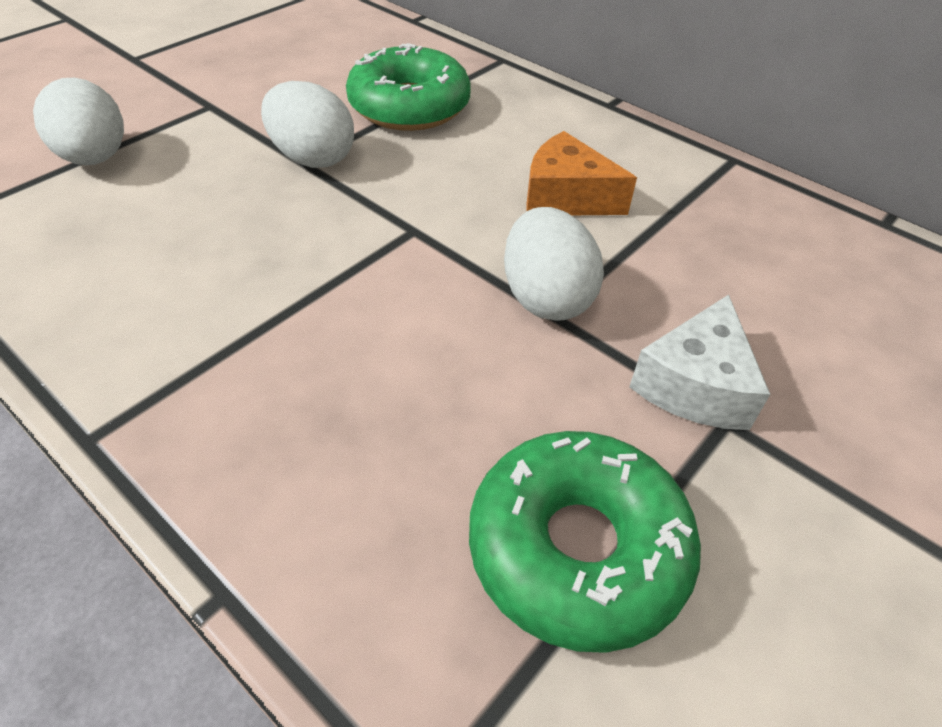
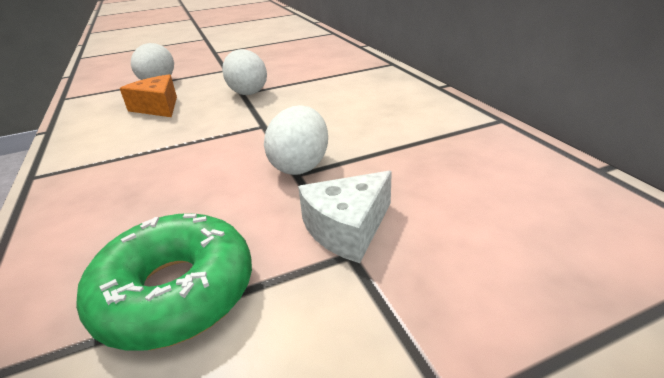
camera: 30 degrees right, 15 degrees down
green donut [346,43,471,131] -> none
orange cheese [526,131,637,215] -> orange cheese moved to [120,74,177,117]

